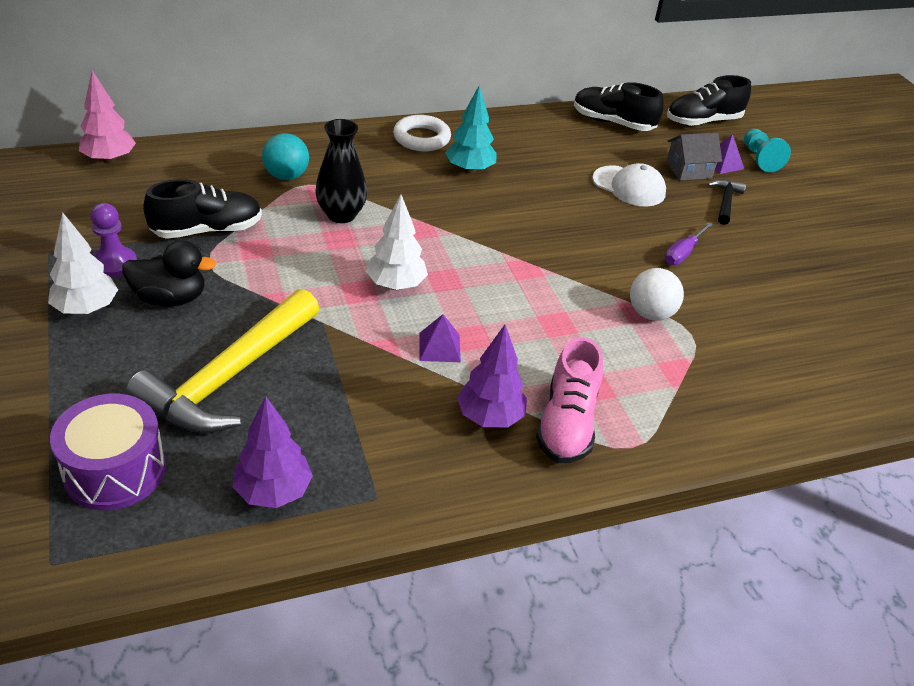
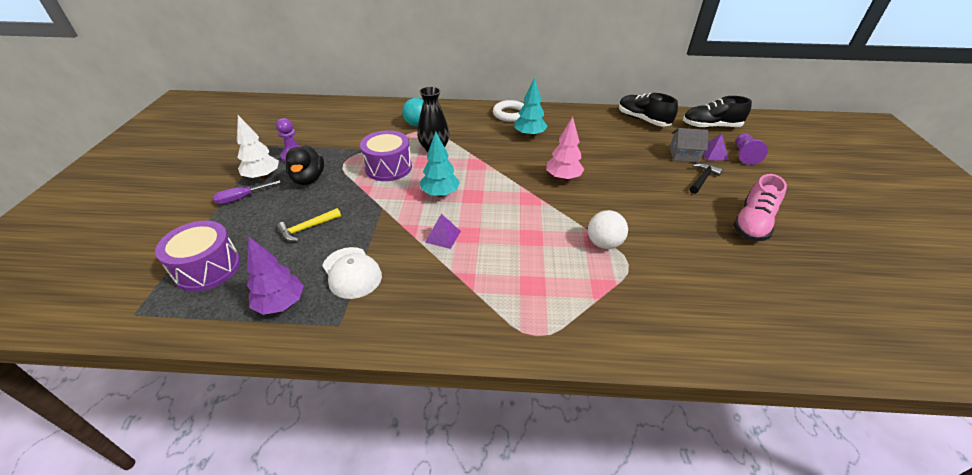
camera: 25 degrees right, 0 degrees up
pink tree [79,70,136,164] -> pink tree moved to [546,116,585,181]
black duck [122,240,217,306] -> black duck turned 60 degrees clockwise [286,145,324,185]
yellow hammer [125,289,319,433] -> yellow hammer [277,208,341,242], size x0.45
black shoe [143,179,262,239] -> none
white tree [366,194,428,290] -> turquoise tree [420,131,460,197]
purple tree [457,325,527,427] -> none
pink shoe [536,337,603,463] -> pink shoe moved to [733,174,787,241]
white cap [592,163,666,207] -> white cap moved to [322,247,382,299]
purple screwdriver [665,222,713,265] -> purple screwdriver moved to [213,180,281,204]
turquoise pawn [744,129,791,172] -> purple pawn [736,133,768,165]
none -> purple drum [360,130,412,181]

